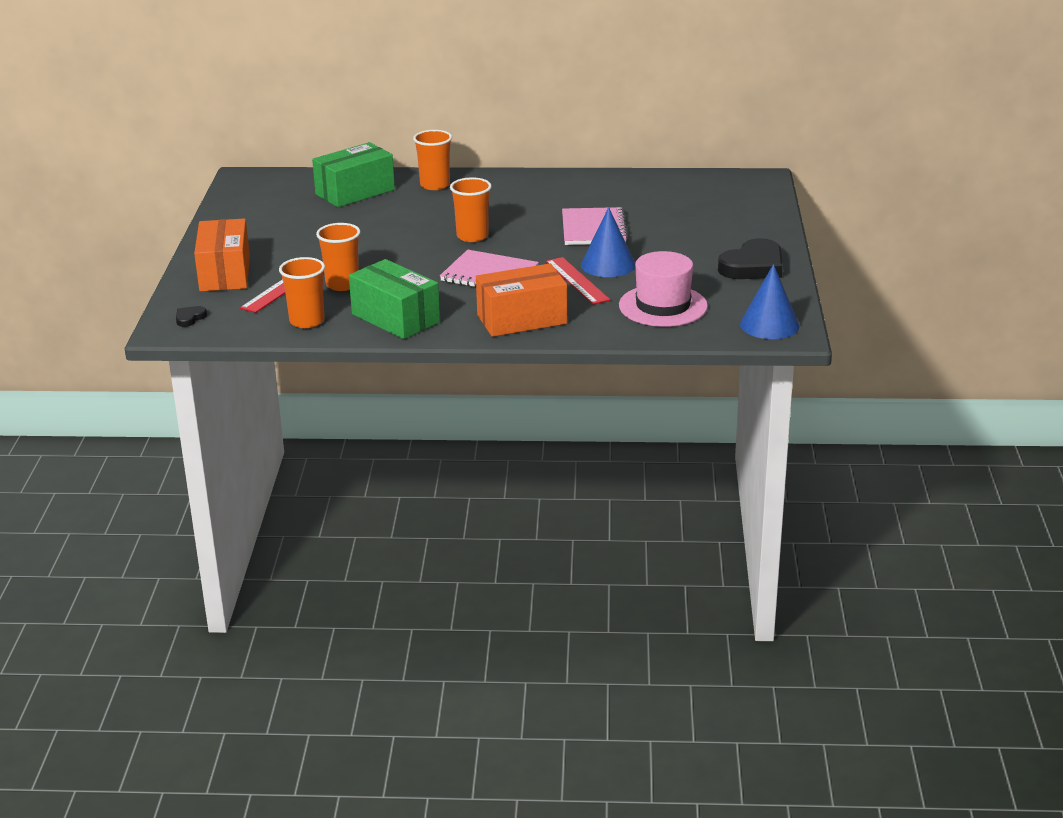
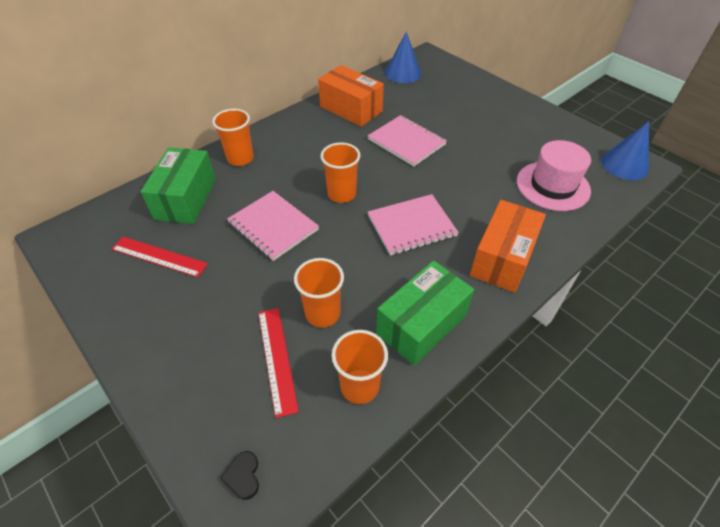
camera: 45 degrees left, 20 degrees up
orange box [194,218,250,291] -> orange box moved to [318,65,384,127]
green box [349,259,440,339] -> green box turned 45 degrees counterclockwise [376,261,474,366]
red ruler [546,257,610,305] -> red ruler moved to [112,237,208,278]
blue cone [581,207,635,277] -> blue cone moved to [385,31,421,83]
black heart [718,238,783,279] -> none
none -> pink notebook [227,191,319,261]

